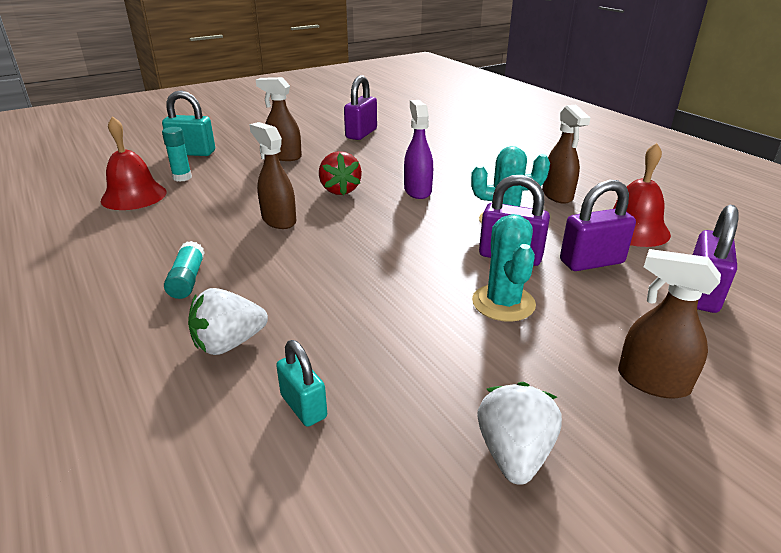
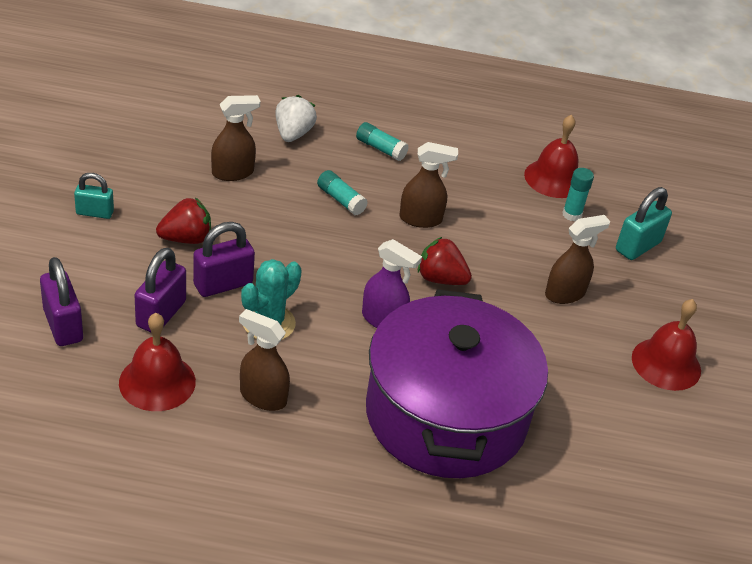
camera: 125 degrees right, 10 degrees up
turquoise padlock [276,340,327,427] -> turquoise padlock moved to [74,173,114,219]
purple padlock [344,75,377,140] -> none
turquoise cactus [472,214,536,322] -> red strawberry [156,198,211,244]
white strawberry [477,382,562,485] -> none
brown spray bottle [618,249,721,399] -> brown spray bottle moved to [211,95,260,181]
none -> turquoise glue stick [317,170,368,215]
none -> purple pot [366,289,548,478]
none -> red bell [632,299,701,391]

